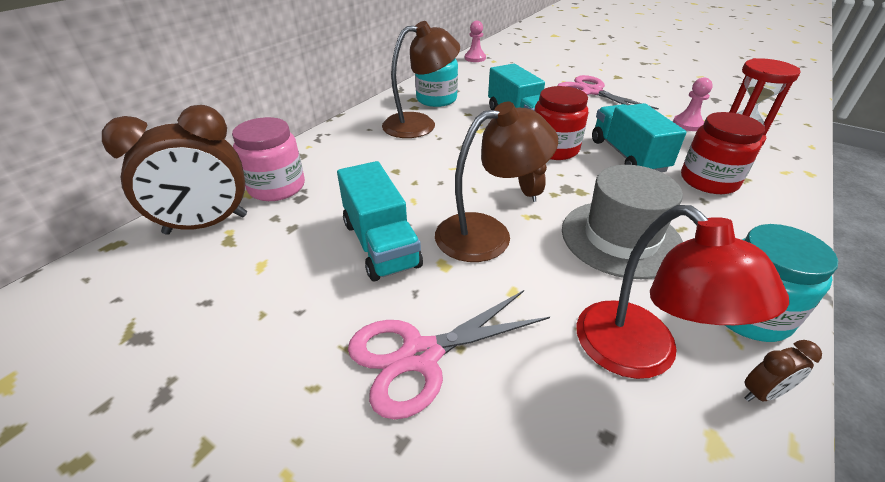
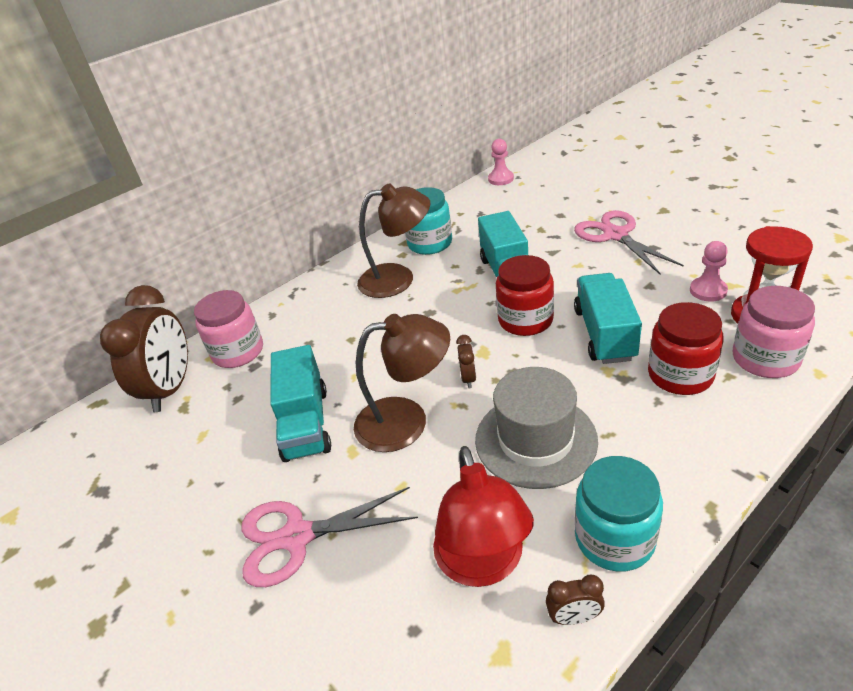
camera: 20 degrees right, 0 degrees up
brown clock [102,105,247,235] -> brown clock turned 75 degrees counterclockwise [100,285,188,412]
none -> pink jar [733,286,815,378]

